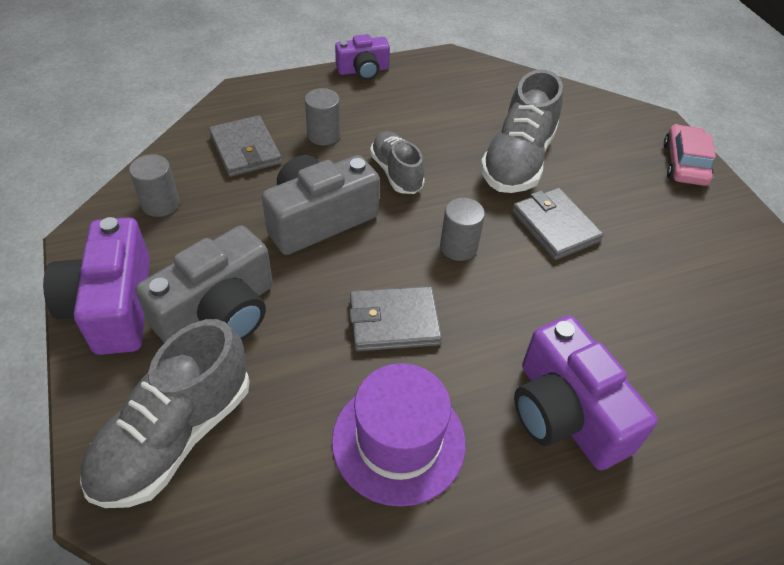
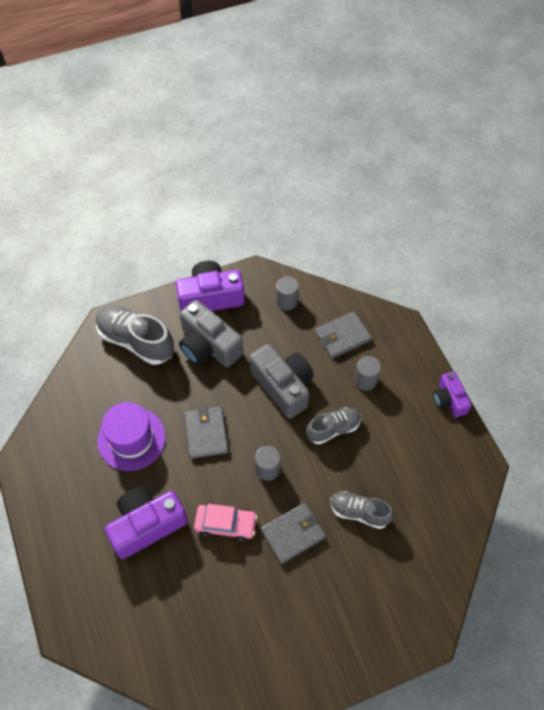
camera: 90 degrees right, 10 degrees up
grey shoe [480,69,563,193] -> grey shoe [330,491,394,529], size x0.61
pink car [664,124,716,186] -> pink car moved to [194,504,257,542]

